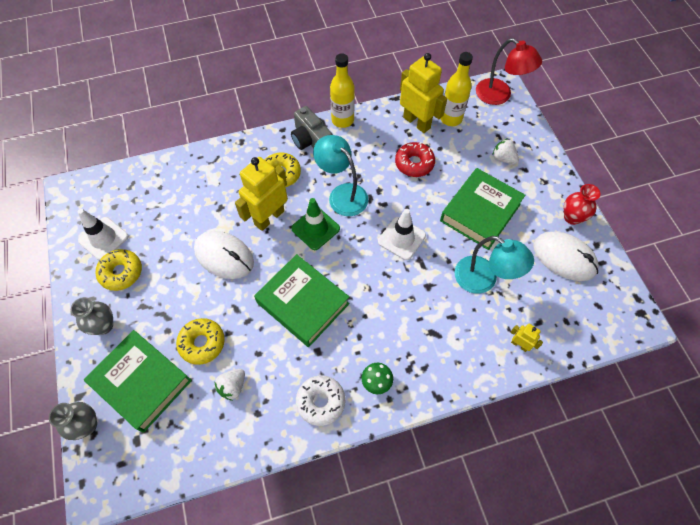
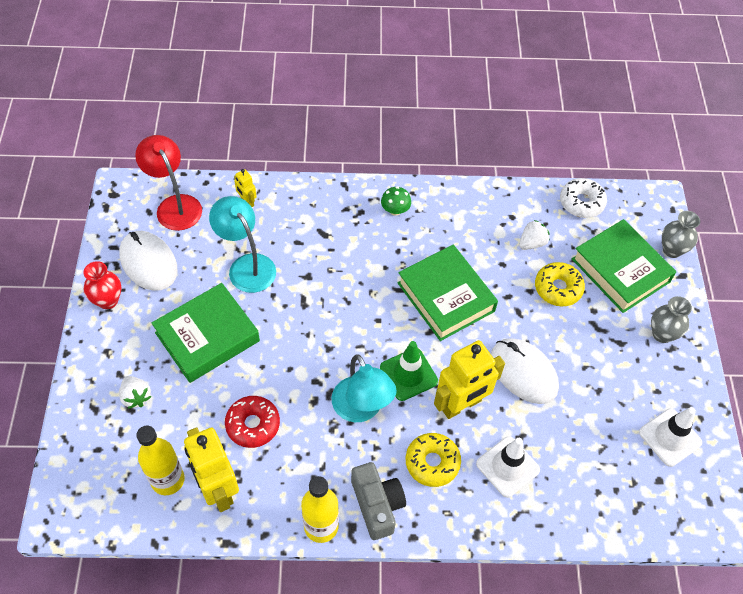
camera: 165 degrees left, 5 degrees down
yellow donut [96,249,142,291] -> none
white donut [296,375,345,426] -> white donut moved to [560,178,607,218]
white traffic cone [378,209,426,260] -> white traffic cone moved to [476,436,540,498]
red lamp [476,38,542,105] -> red lamp moved to [135,135,202,231]

